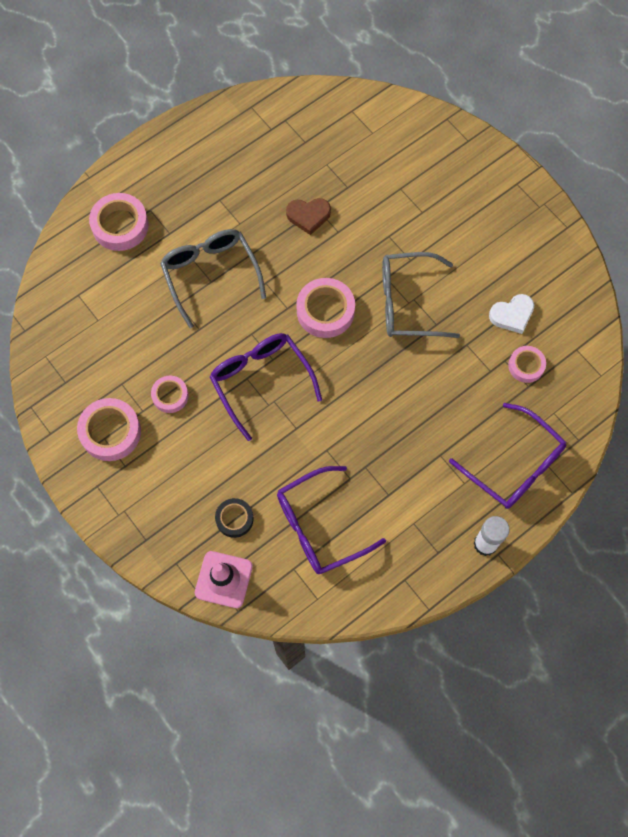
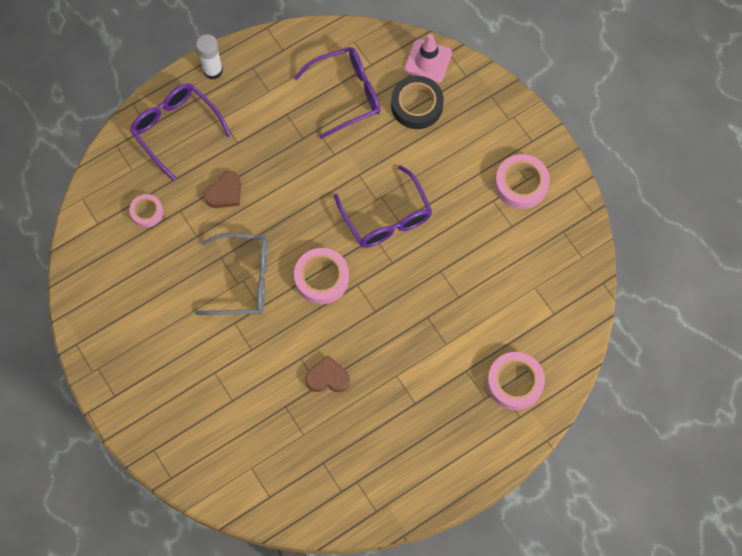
camera: 175 degrees left, 0 degrees up
pink tape [151,376,189,413] -> none
grey glasses [160,229,266,328] -> none
black tape [215,498,254,538] -> black tape [391,76,444,129], size x1.65
white heart [489,294,534,334] -> none
none -> brown heart [204,171,241,208]

